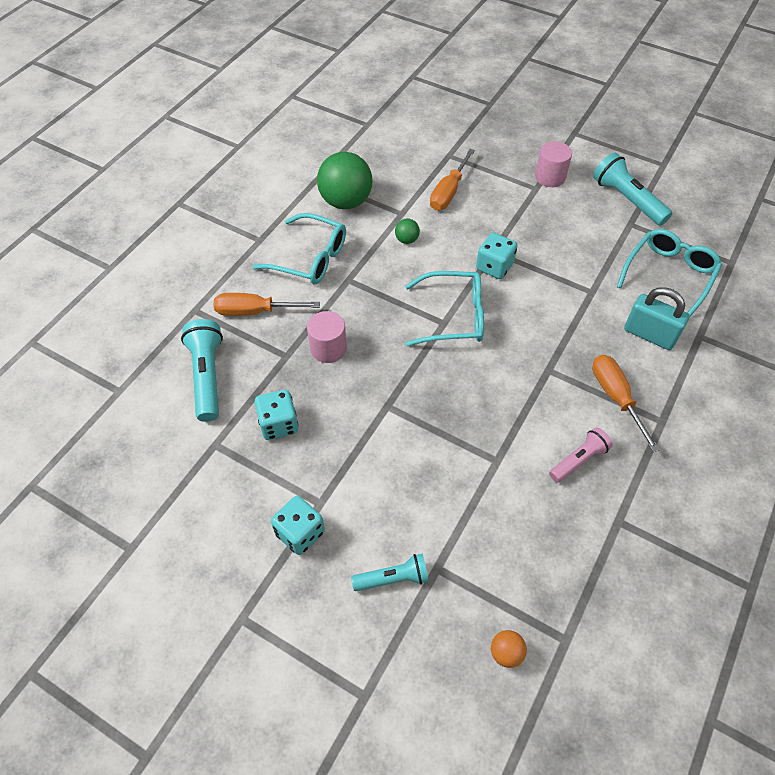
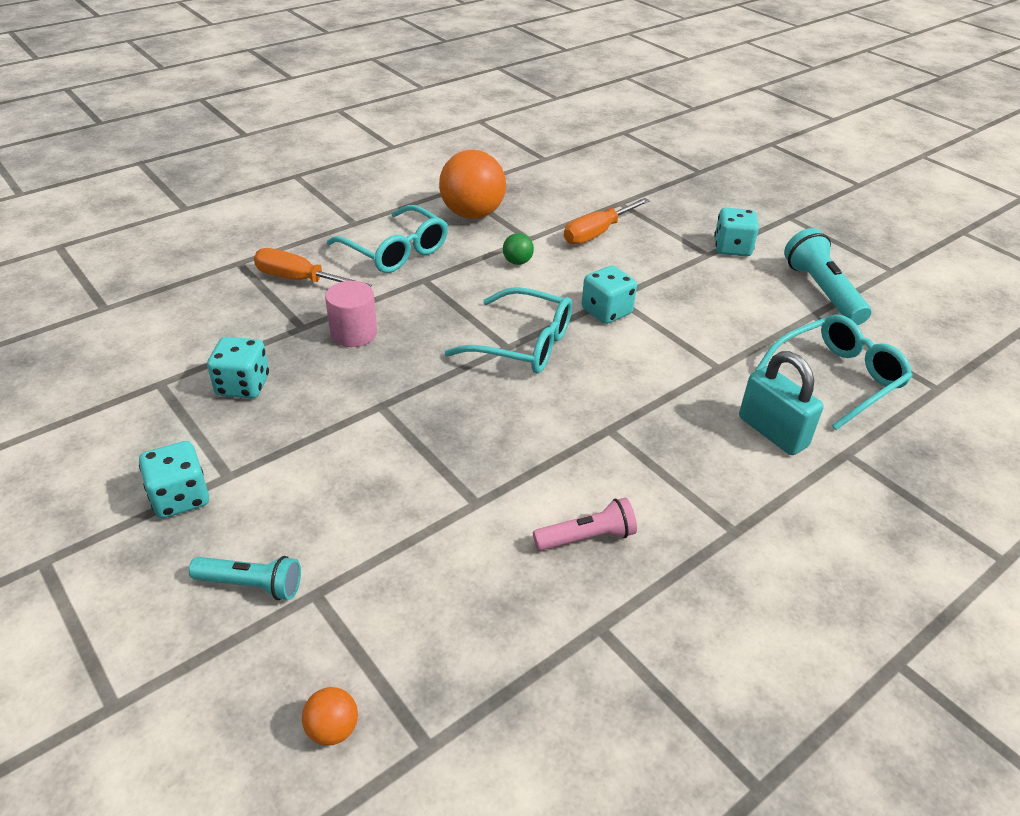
camera: 20 degrees right, 15 degrees down
turquoise flashlight [181,319,223,422] -> none
green ball [317,152,372,209] -> orange ball [439,150,506,219]
pink cylinder [535,141,572,187] -> turquoise dice [714,208,759,257]
orange screwdriver [592,355,660,452] -> none

